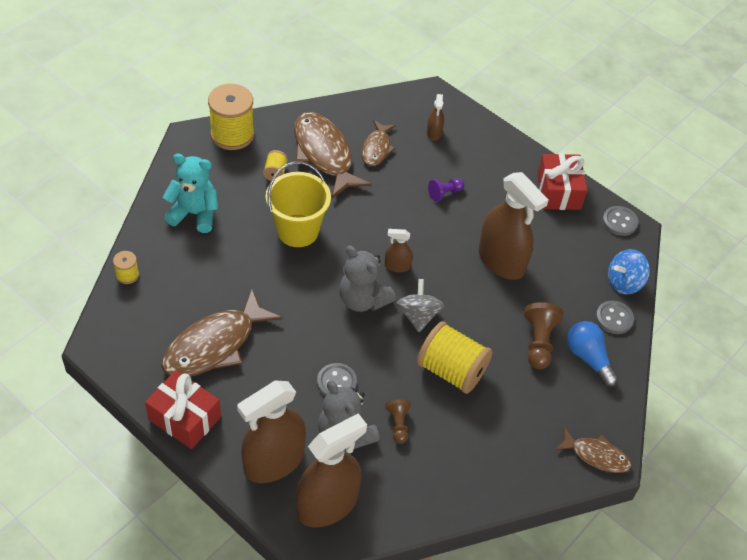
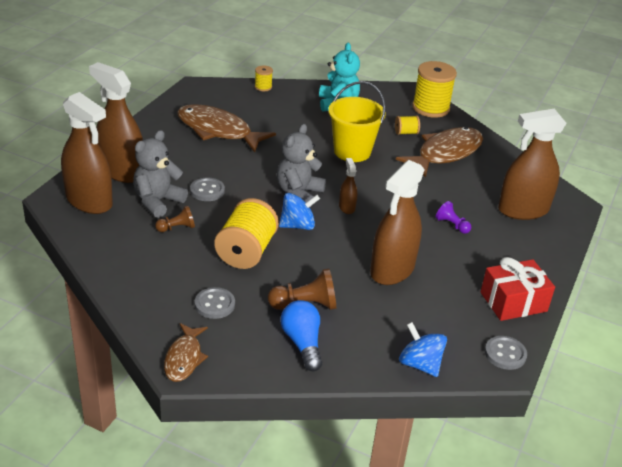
camera: 75 degrees right, 15 degrees down
red gift [145,371,221,449] -> none
brown fish [362,120,396,166] -> none
grey spinning top [396,279,444,332] -> blue spinning top [279,193,320,230]
brown spray bottle [427,94,444,141] -> brown spray bottle [498,109,567,220], size x2.20
blue light bulb [567,321,619,387] -> blue light bulb turned 60 degrees counterclockwise [281,300,322,372]
grey button [596,301,634,334] -> grey button moved to [195,287,235,319]

